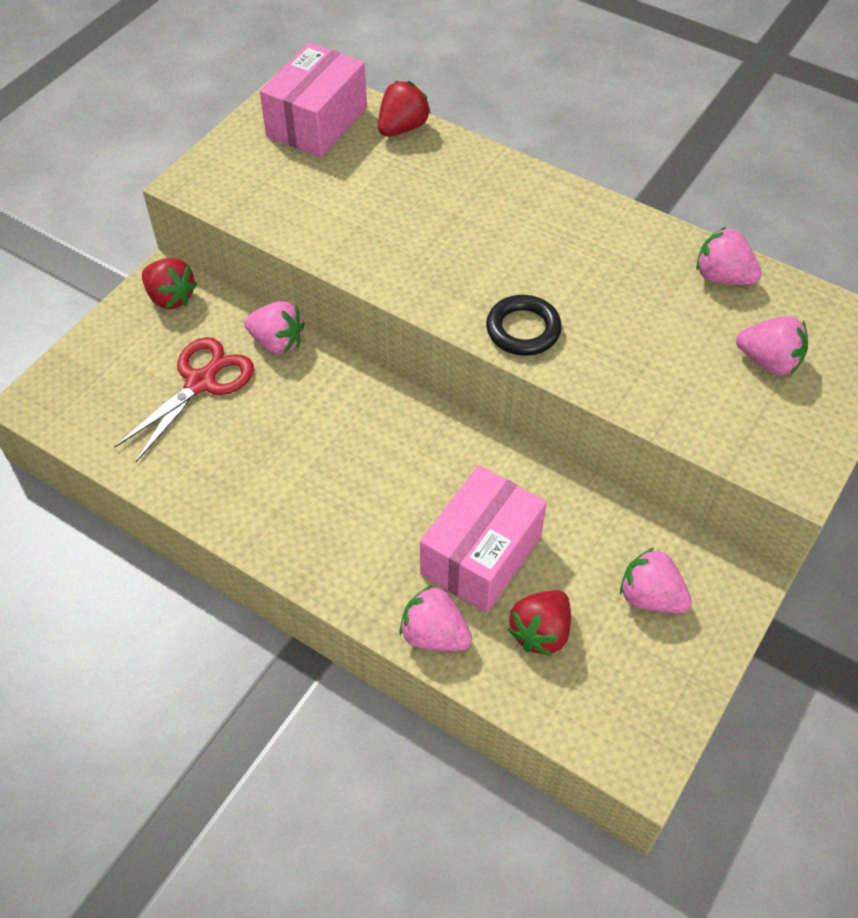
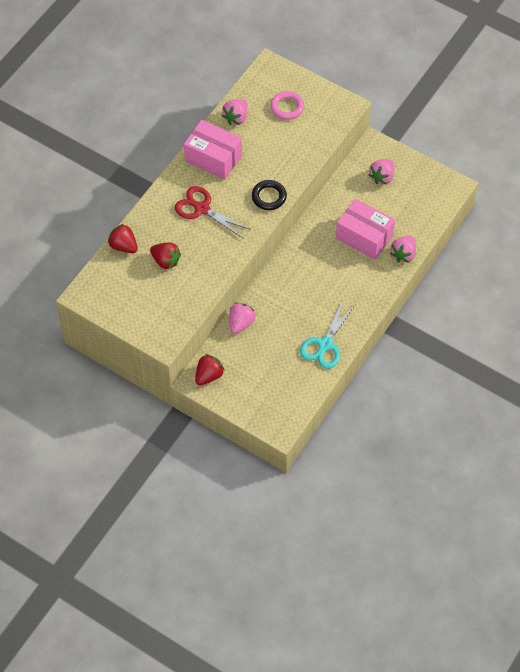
camera: 90 degrees left, 5 degrees up
red scissors [114,337,254,462] -> red scissors moved to [174,186,251,238]
pink box [260,42,367,158] -> pink box moved to [184,120,242,180]
red strawberry [507,590,571,656] -> red strawberry moved to [150,242,181,270]
pink strawberry [736,316,808,375] -> pink ring [270,91,304,120]
none -> turquoise scissors [300,300,355,369]

